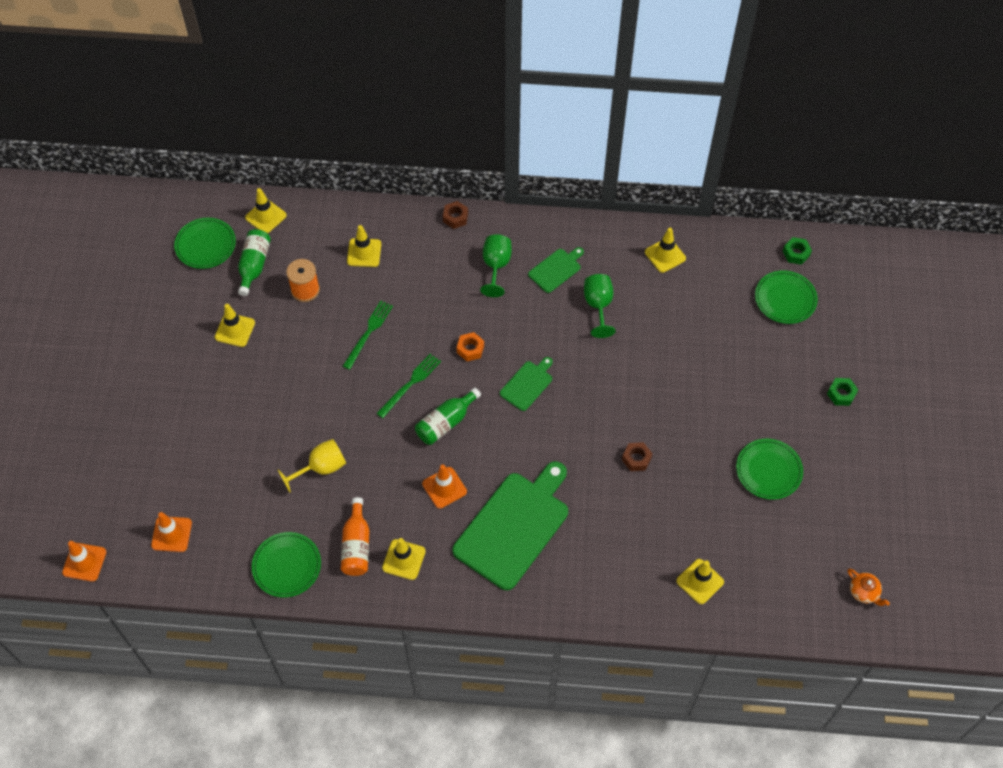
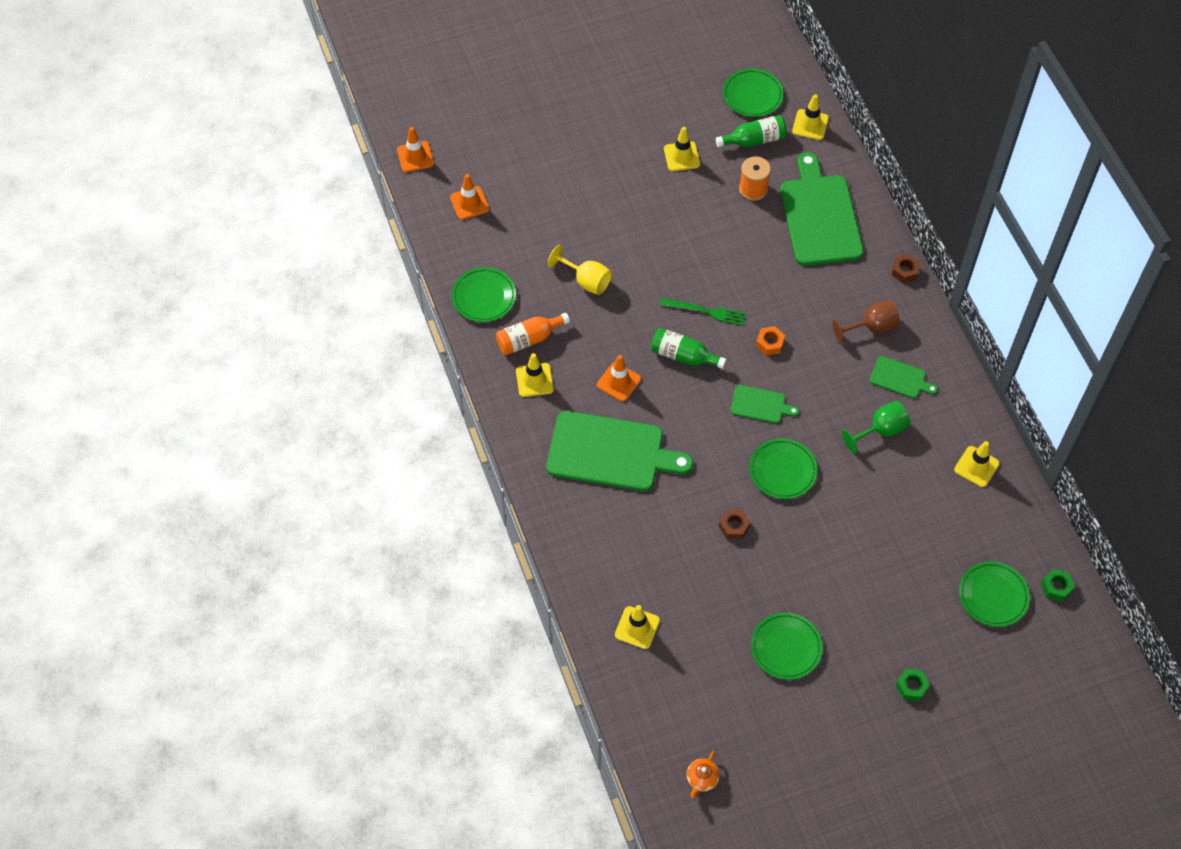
camera: 65 degrees right, 0 degrees up
green fork [343,301,393,370] -> none
yellow traffic cone [347,225,381,267] -> green cutting board [780,152,864,266]
green goblet [480,234,512,297] -> brown goblet [832,300,900,344]
none -> green plate [749,438,818,499]

